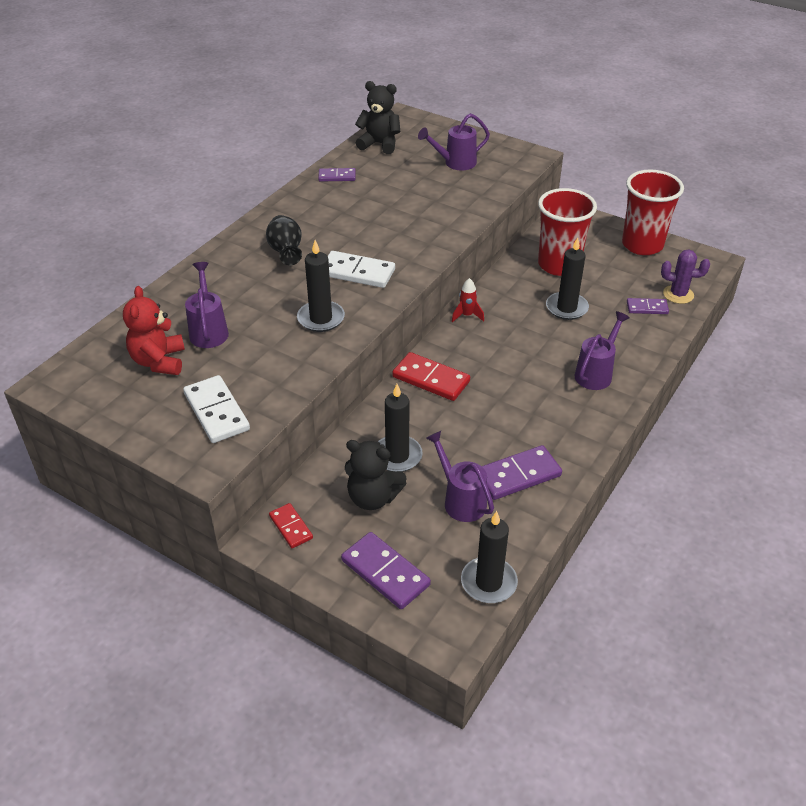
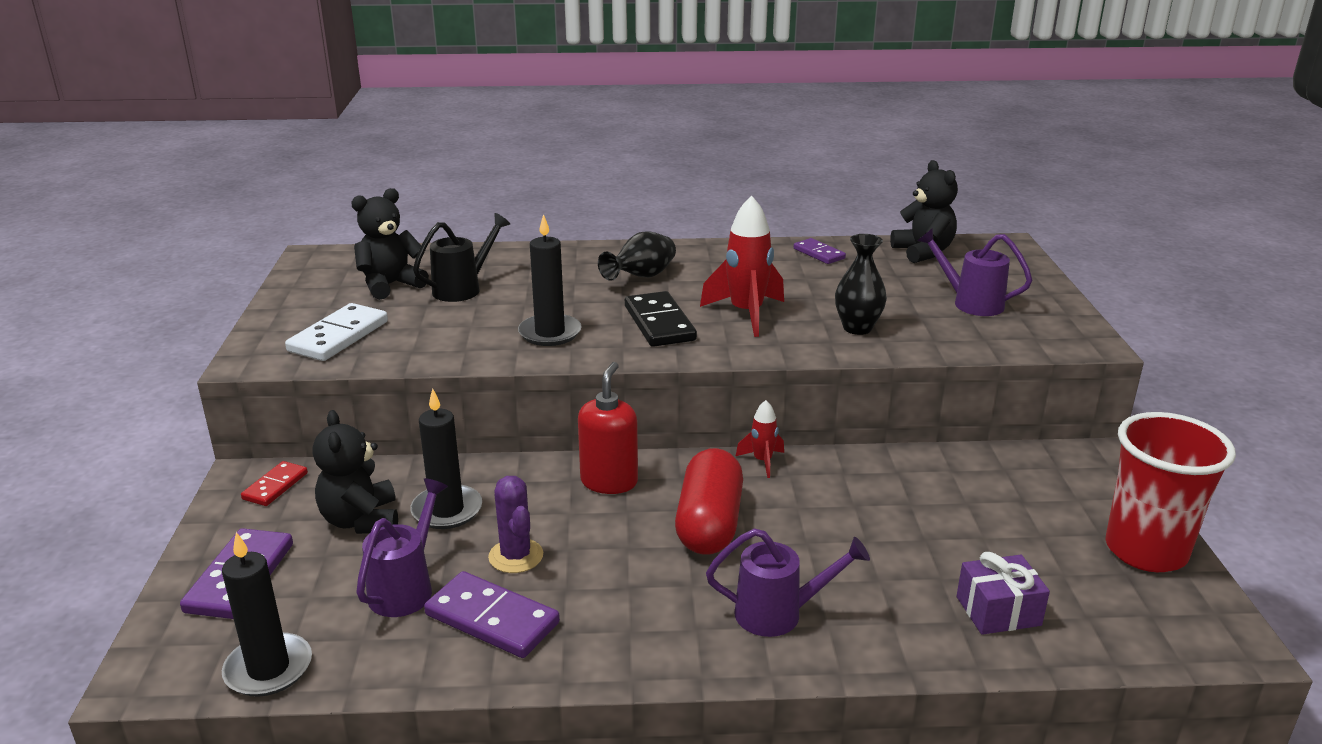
camera: 55 degrees right, 15 degrees down
red teddy bear [123,286,185,375] -> black teddy bear [351,188,429,300]
purple watering can [185,262,229,348] -> black watering can [413,213,510,302]
white domino [328,251,395,288] -> black domino [625,291,697,347]
red domino [392,352,470,401] -> red soap dispenser [578,362,638,494]
red cup [538,188,597,276] -> none
black candle [546,237,589,320] -> none
purple domino [627,298,669,314] -> purple gift [957,552,1050,635]
purple cactus [661,250,710,304] -> purple cactus moved to [488,476,543,573]
none -> red capsule [675,448,743,555]
none -> red rocket [700,196,784,337]
none -> black vase [835,234,887,335]

